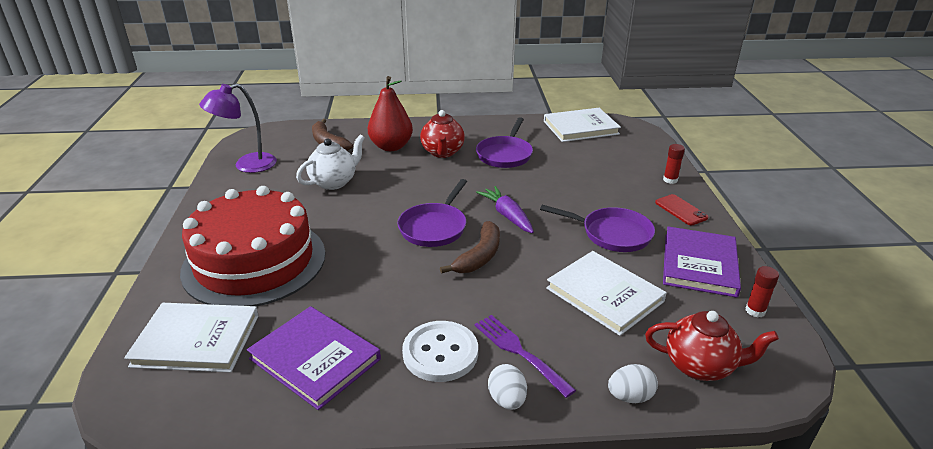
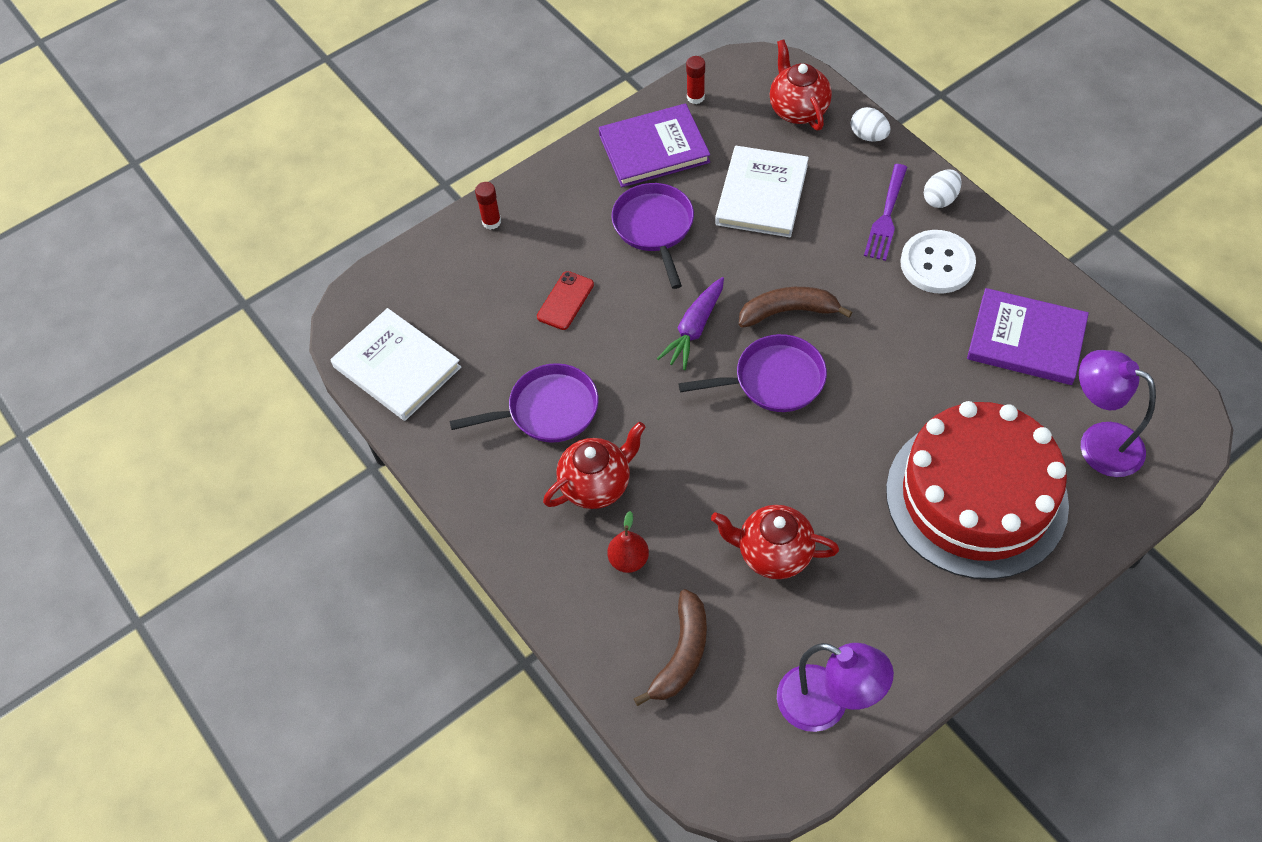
camera: 120 degrees left, 25 degrees up
white book [124,303,259,373] -> purple lamp [1079,350,1156,477]
purple book [247,306,381,410] -> purple book turned 75 degrees counterclockwise [967,288,1089,385]
white teapot [296,134,365,190] -> red teapot [711,505,839,579]
red pear [368,76,413,151] -> red pear [607,511,649,573], size x0.54
red phone [655,194,709,225] -> red phone moved to [537,271,594,330]

